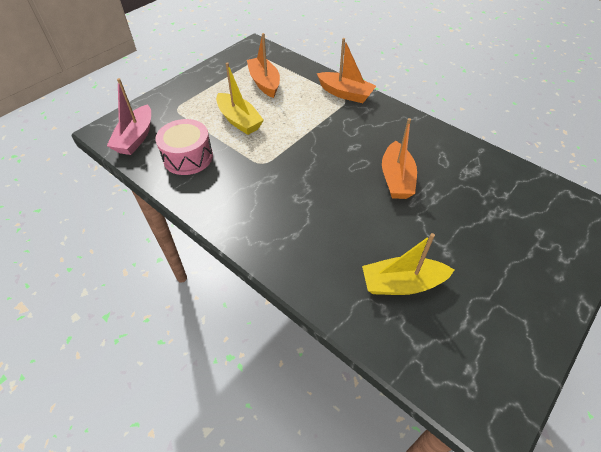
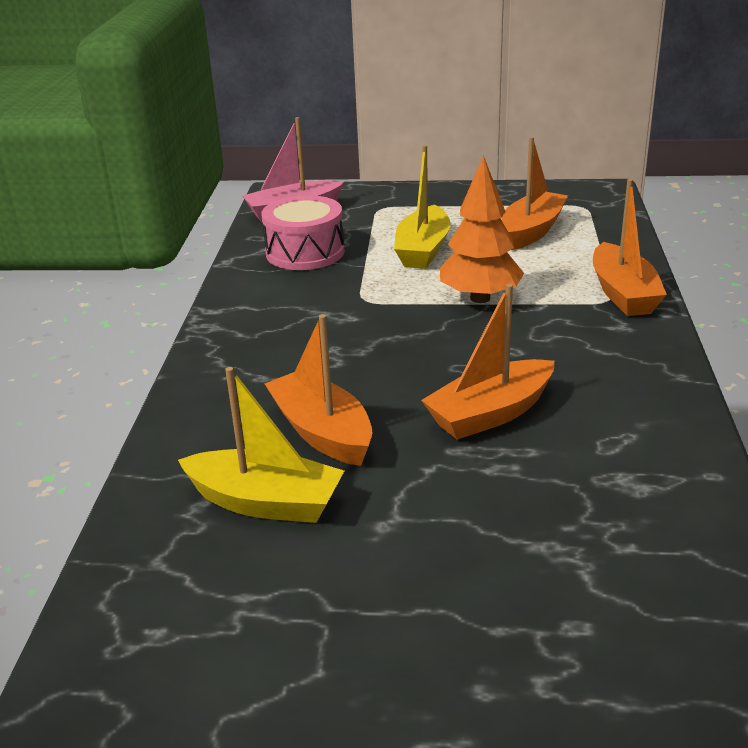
camera: 55 degrees right, 20 degrees down
yellow boat [362,233,454,295] -> yellow boat turned 150 degrees clockwise [178,367,344,523]
none -> orange boat [264,314,372,466]
none -> orange tree [440,155,524,303]

